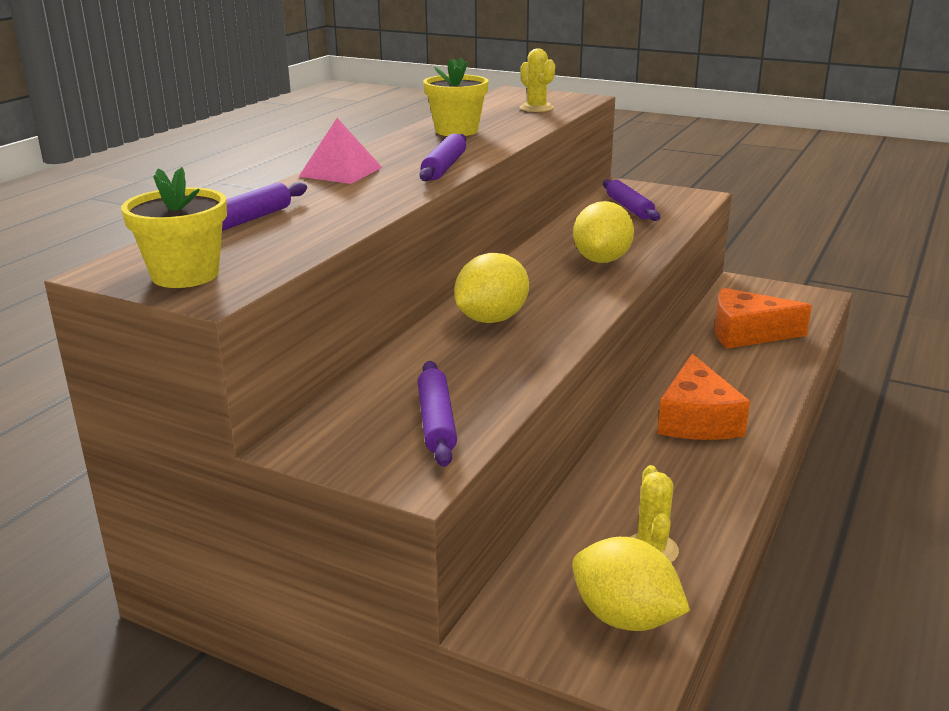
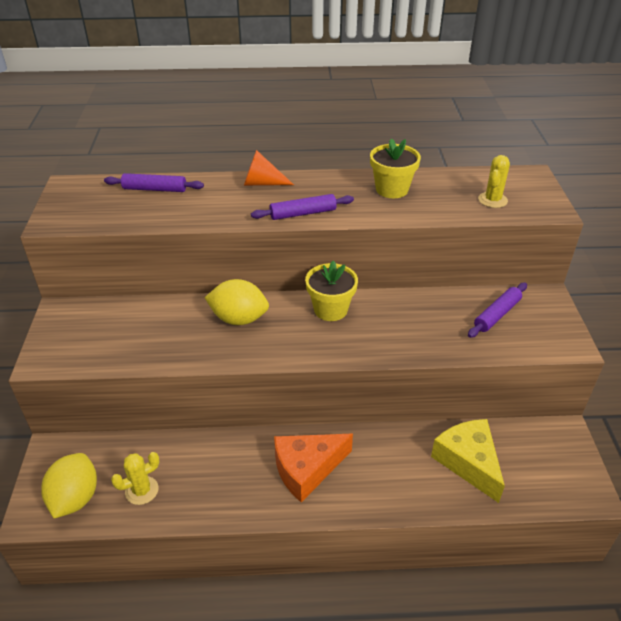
camera: 60 degrees right, 15 degrees up
yellow flower pot [121,167,227,288] -> yellow flower pot moved to [305,260,358,321]
pink pyramid [299,118,382,184] -> orange cone [244,150,294,186]
purple rolling pin [418,361,457,467] -> none
yellow lemon [573,201,634,263] -> none
orange cheese [714,288,812,349] -> yellow cheese [431,419,505,503]

